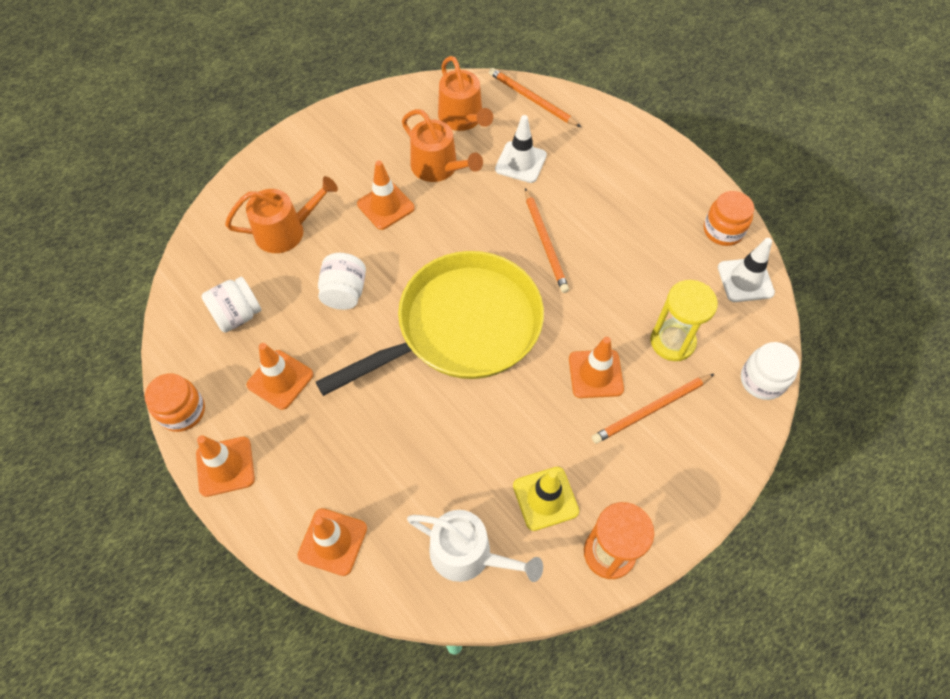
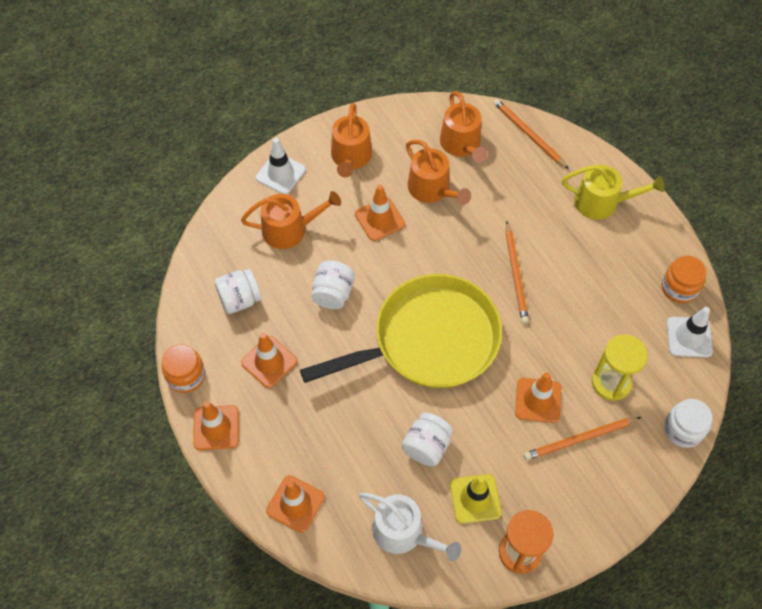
camera: 10 degrees right, 0 degrees up
white traffic cone [495,115,547,183] -> white traffic cone moved to [256,138,306,194]
none -> orange watering can [331,103,372,178]
none -> white jar [402,413,453,466]
none -> yellow watering can [562,165,664,220]

